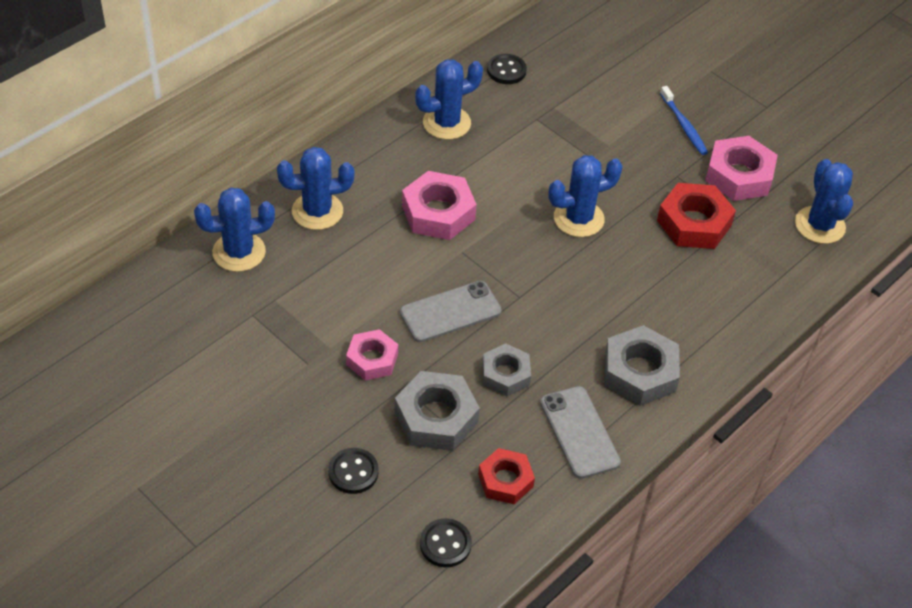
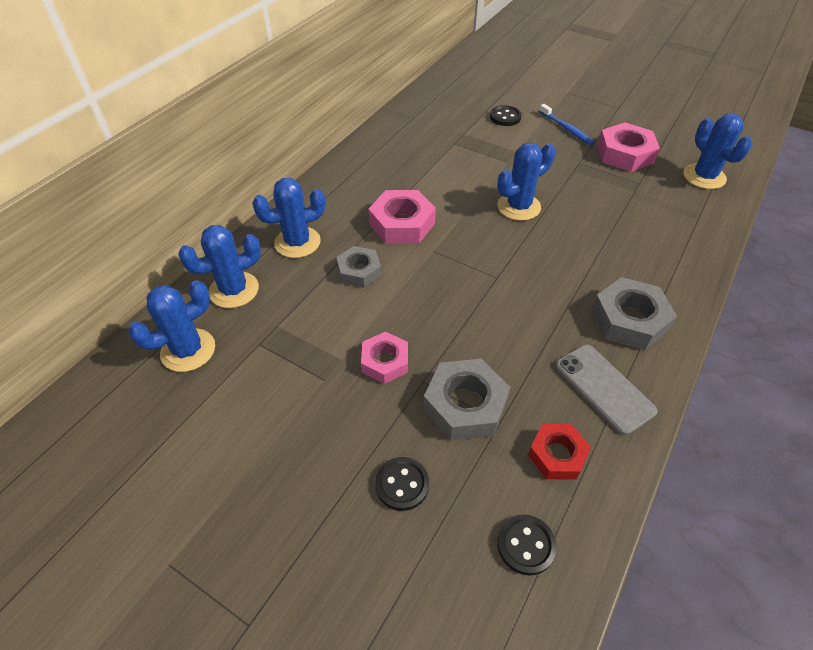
camera: 10 degrees left, 0 degrees up
grey phone [400,281,502,342] -> none
blue cactus [415,59,483,140] -> blue cactus moved to [128,280,215,372]
grey nut [482,343,531,396] -> grey nut moved to [336,246,381,288]
black button [487,54,527,84] -> black button moved to [490,105,522,126]
red nut [657,183,736,249] -> none

